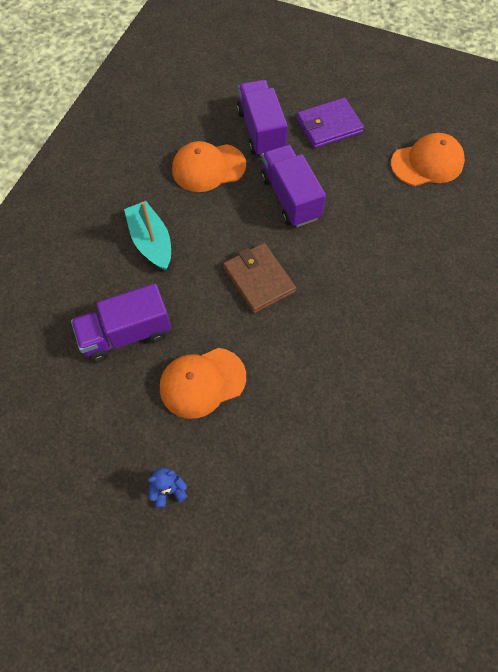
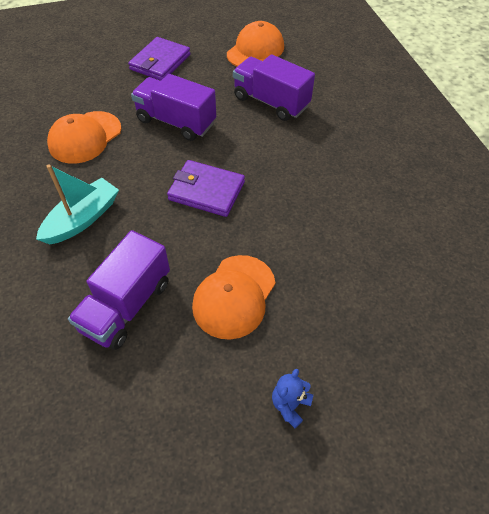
camera: 40 degrees left, 10 degrees down
turquoise boat [124,201,171,271] -> turquoise boat turned 105 degrees clockwise [36,164,119,244]
brown wallet [223,243,296,314] -> purple wallet [167,160,245,217]
purple truck [237,80,288,157] -> purple truck moved to [233,54,315,121]

